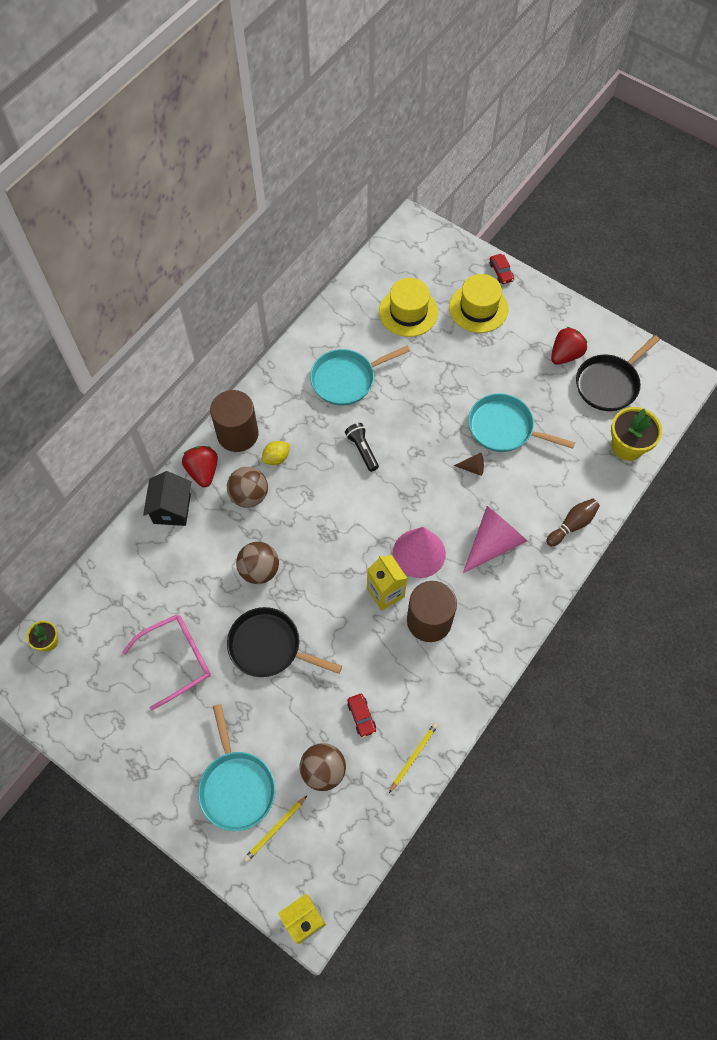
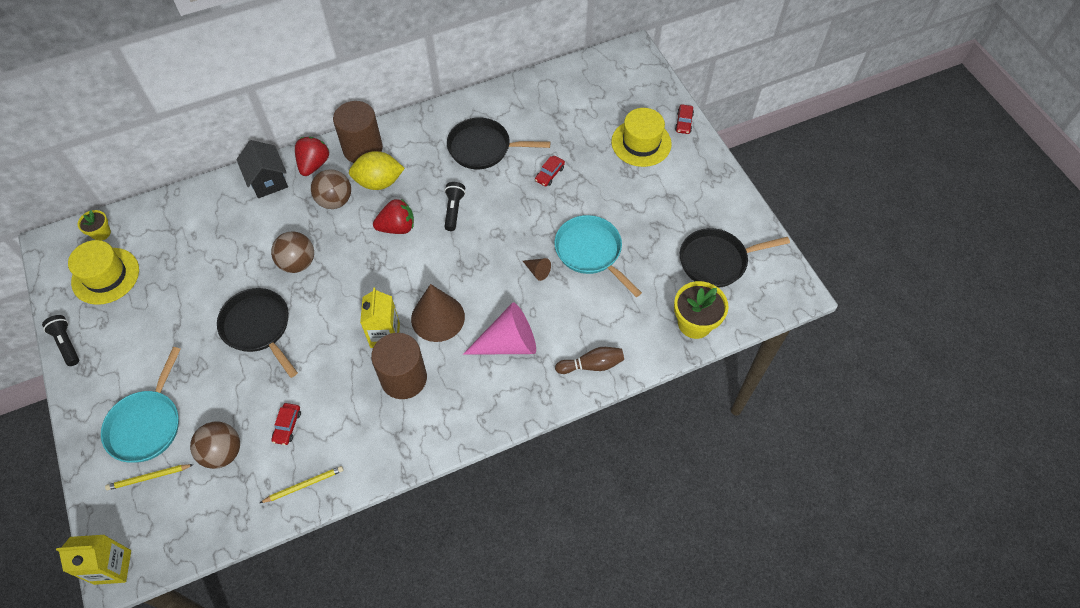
camera: 30 degrees right, 5 degrees down
pink glasses [122,615,211,711] -> none
black house [143,471,191,526] -> black house turned 60 degrees counterclockwise [236,140,288,198]
yellow lemon [262,441,290,465] -> yellow lemon [349,151,405,190], size x1.69
turquoise pan [310,346,410,406] -> black pan [447,117,550,169]
yellow hat [379,278,438,337] -> yellow hat moved to [68,240,139,305]
pink cone [393,527,446,578] -> brown cone [411,284,465,342]
red strawberry [551,327,587,365] -> red strawberry moved to [373,199,414,234]
none -> black flashlight [42,315,79,366]
none -> red car [535,156,565,186]

